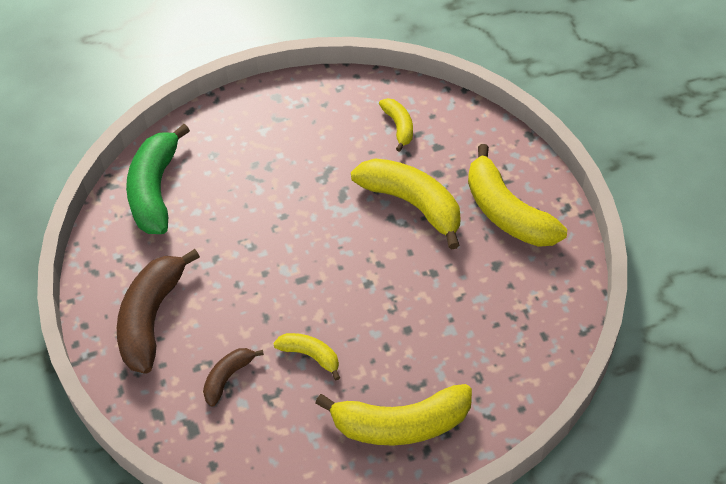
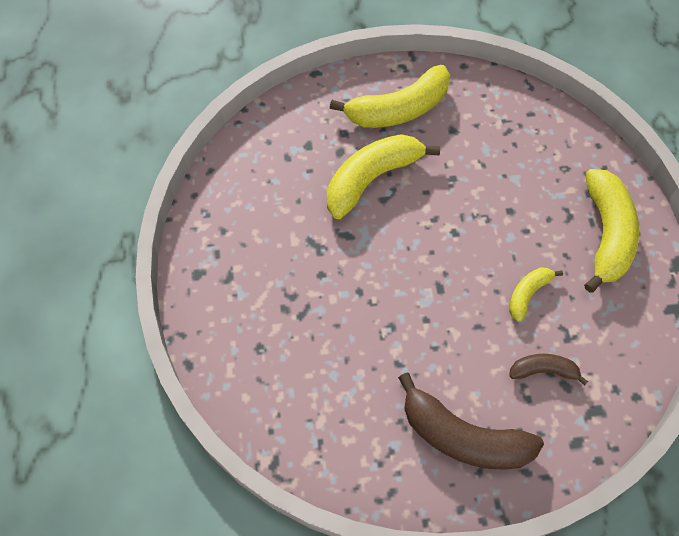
camera: 80 degrees left, 10 degrees up
green banana [126,124,190,234] -> none
brown banana [203,348,264,407] -> brown banana turned 135 degrees clockwise [509,354,588,386]
yellow banana [379,98,413,152] -> none

